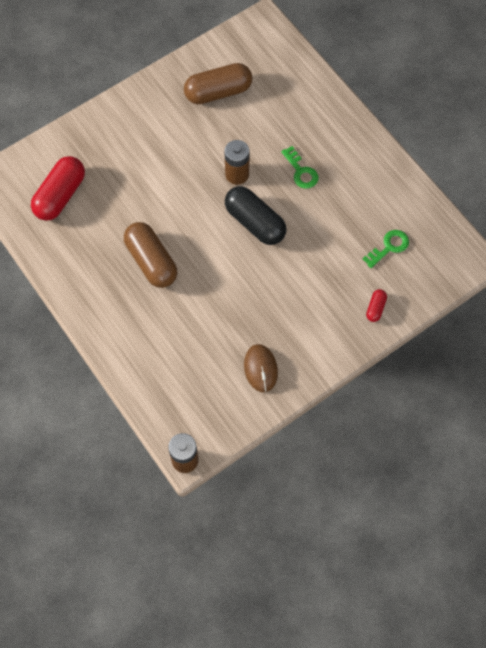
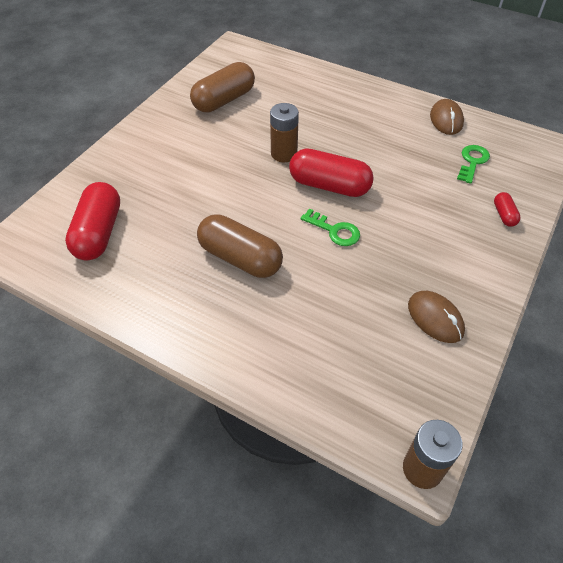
camera: 25 degrees left, 15 degrees down
black capsule [225,186,286,245] -> red capsule [289,148,374,197]
green key [281,146,319,189] -> green key moved to [301,209,360,246]
none -> brown mouse [430,99,464,135]

